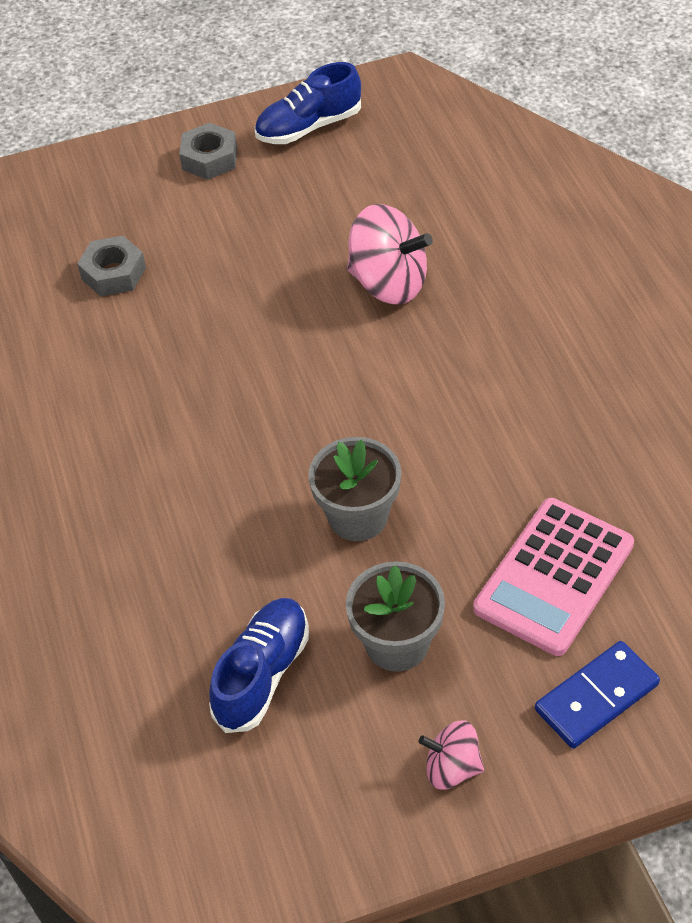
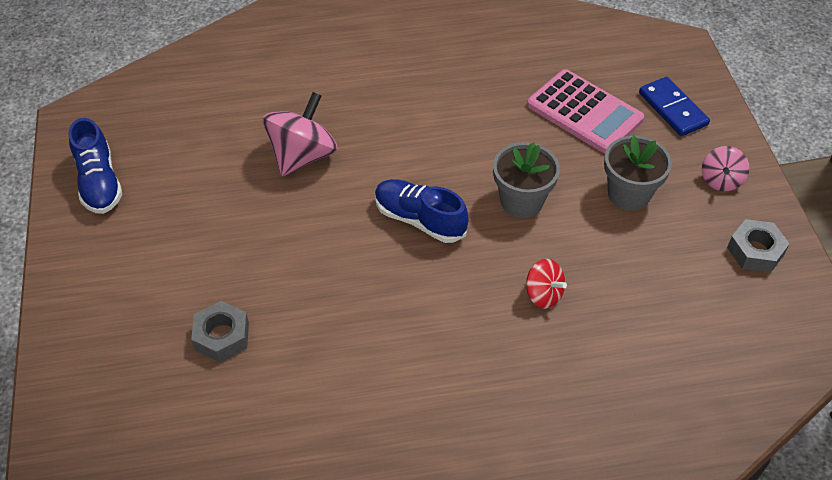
camera: 85 degrees left, 0 degrees up
grey nut [179,123,237,180] -> grey nut moved to [727,219,790,273]
blue shoe [209,598,309,733] -> blue shoe moved to [375,179,469,243]
none -> red spinning top [526,259,567,309]

